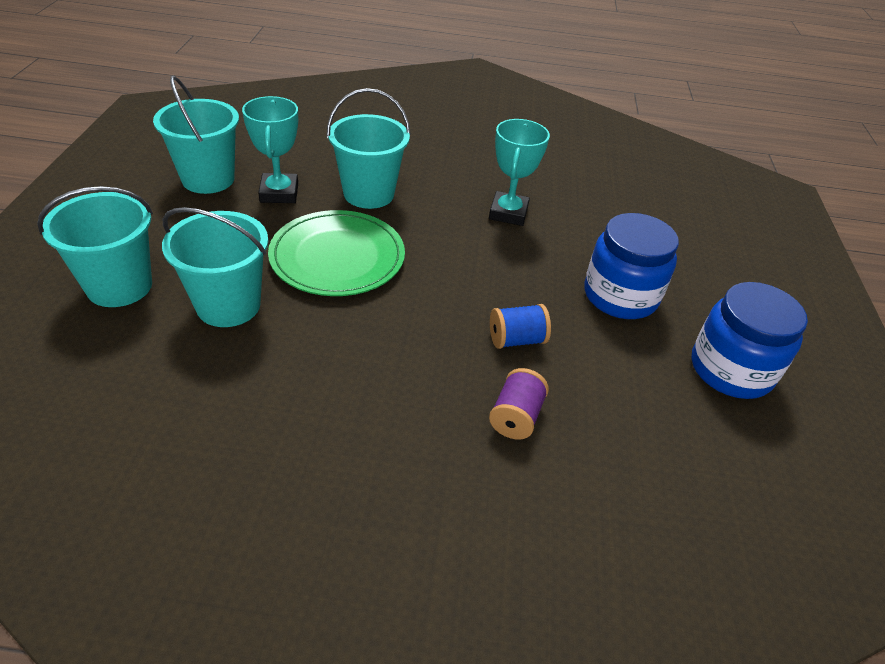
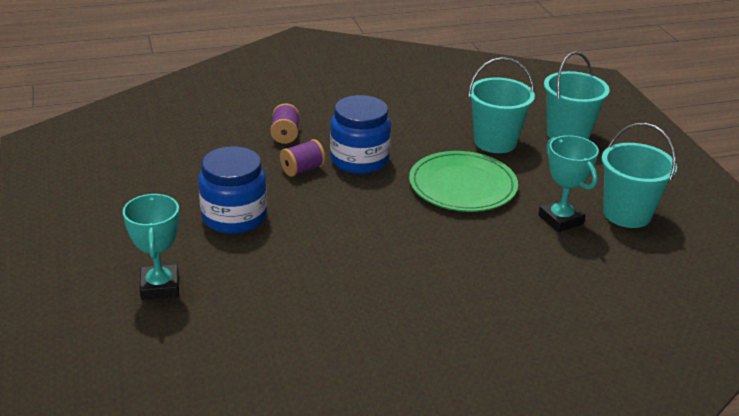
camera: 160 degrees right, 10 degrees down
turquoise bucket [327,88,411,209] -> none
turquoise trophy [489,119,550,226] -> turquoise trophy moved to [123,194,179,300]
blue spool [490,304,551,349] -> purple spool [280,139,326,177]
blue jar [691,282,808,399] -> blue jar moved to [330,95,391,174]

